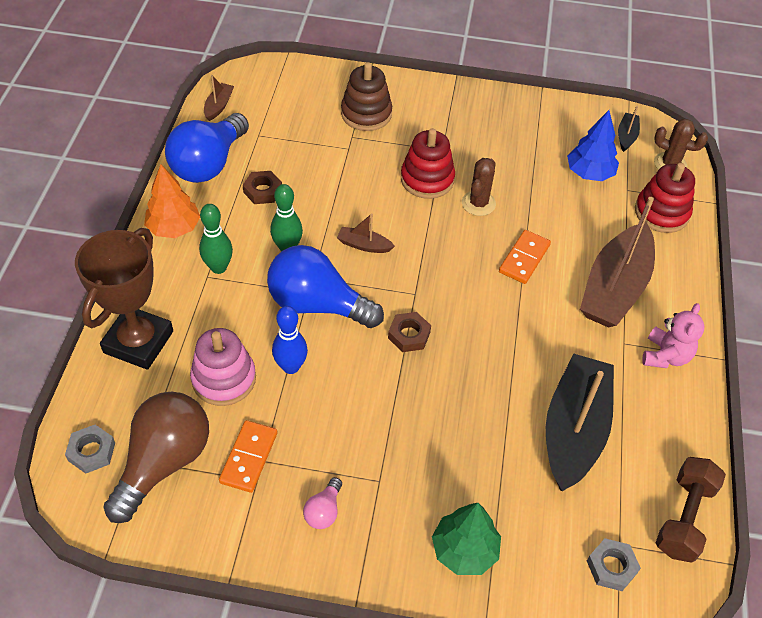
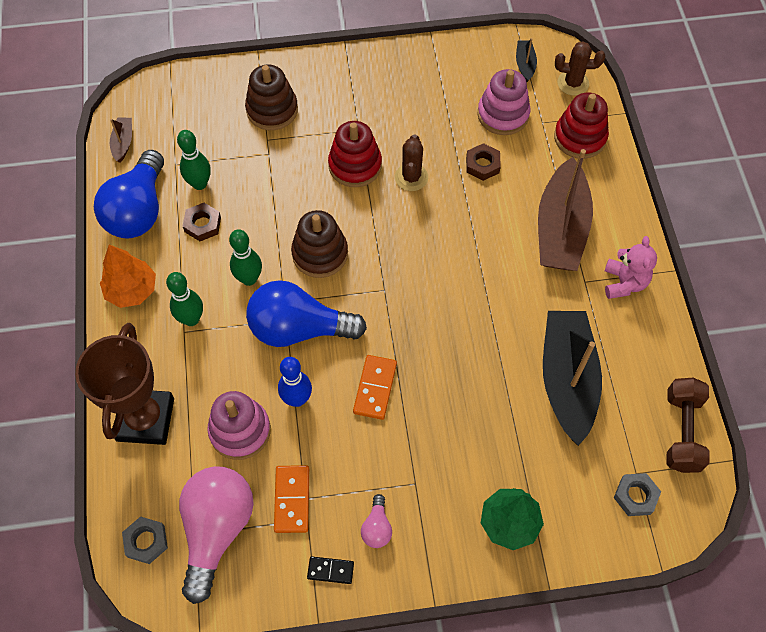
camera: 15 degrees left, 10 degrees up
brown light bulb [103,391,209,523] -> pink light bulb [179,466,254,604]
brown boat [337,213,395,253] -> brown stacking toy [291,210,348,278]
brown nut [388,312,431,352] -> brown nut moved to [466,143,501,181]
orange domino [499,230,551,284] -> orange domino moved to [353,355,397,420]
blue tree [567,110,619,181] -> pink stacking toy [477,69,531,135]
none -> green bowling pin [177,130,211,190]
none -> black domino [307,556,354,584]

